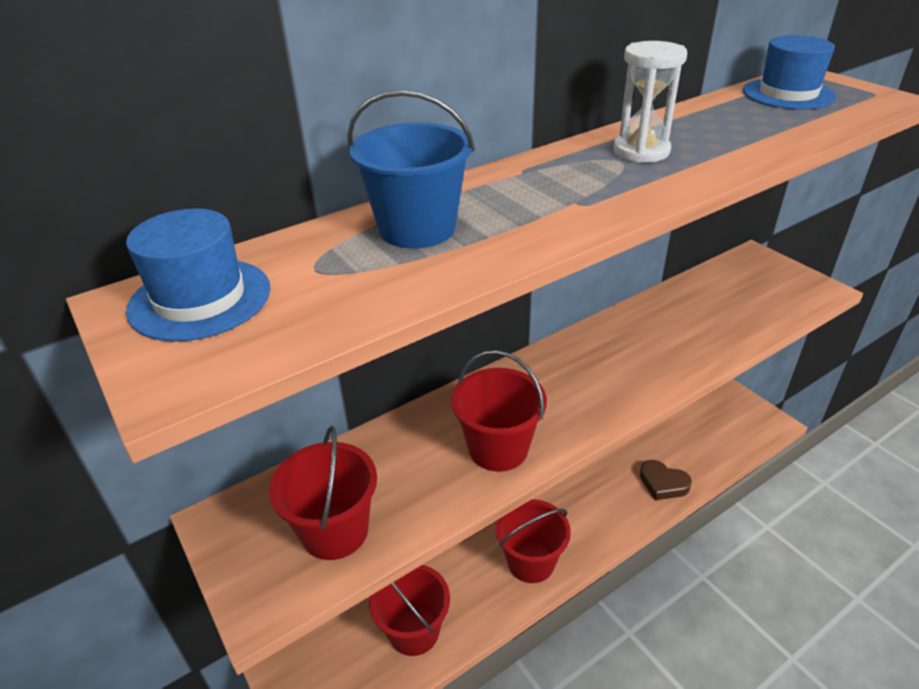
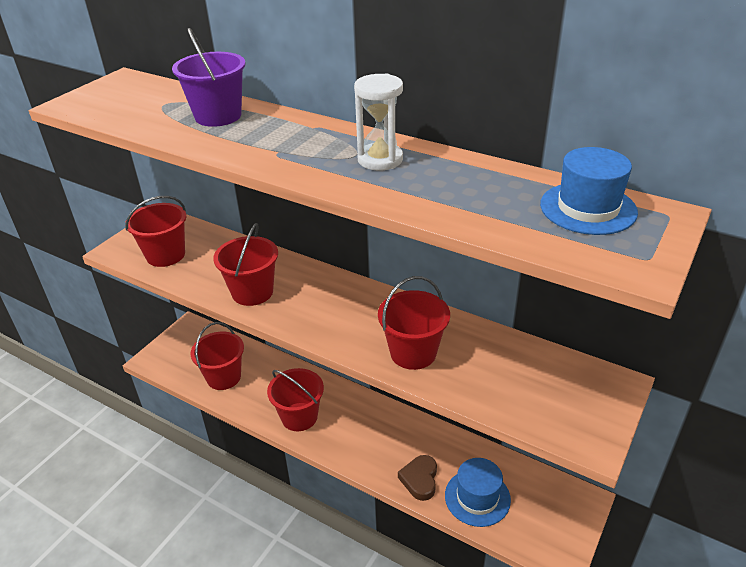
camera: 65 degrees right, 0 degrees up
blue hat [126,209,270,342] -> blue hat moved to [445,458,511,527]
blue bucket [347,90,475,249] -> purple bucket [172,28,246,127]
none -> red bucket [378,276,450,370]

